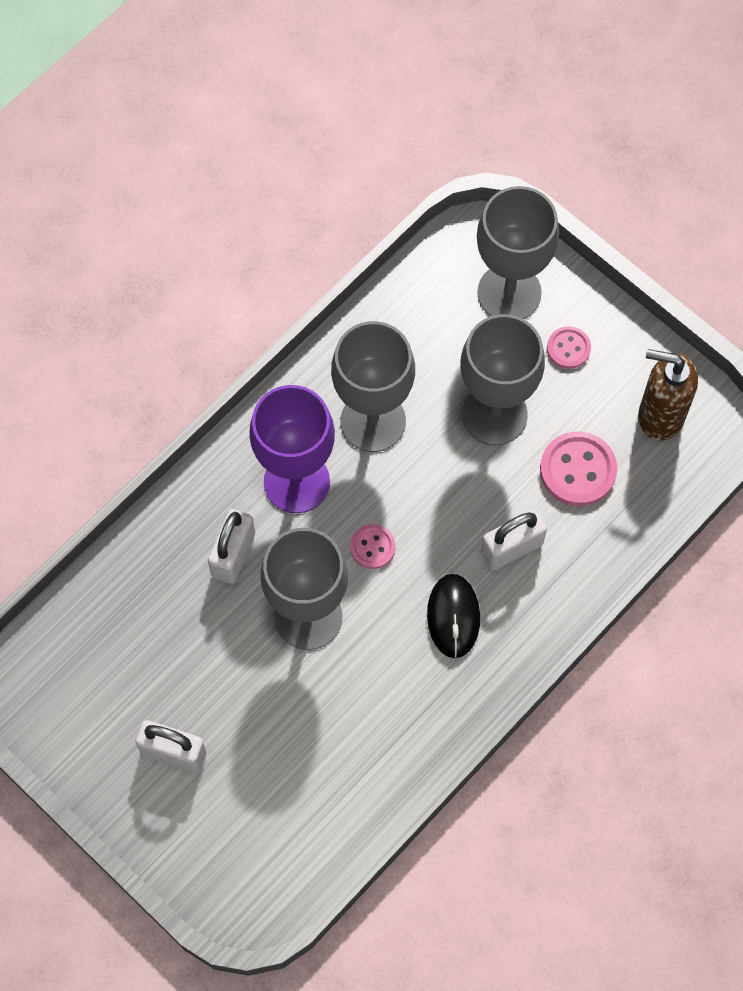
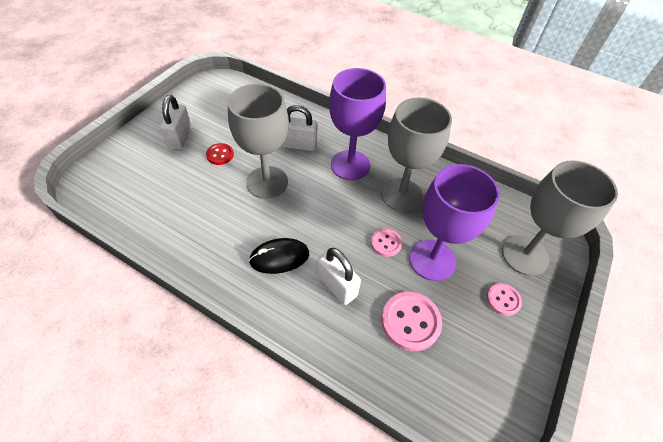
camera: 75 degrees right, 15 degrees down
pink button [350,524,396,569] -> pink button moved to [371,229,402,257]
grey goblet [461,314,545,445] -> purple goblet [409,164,500,281]
brown soap dispenser [638,349,698,441] -> none
none -> red button [206,143,234,165]

